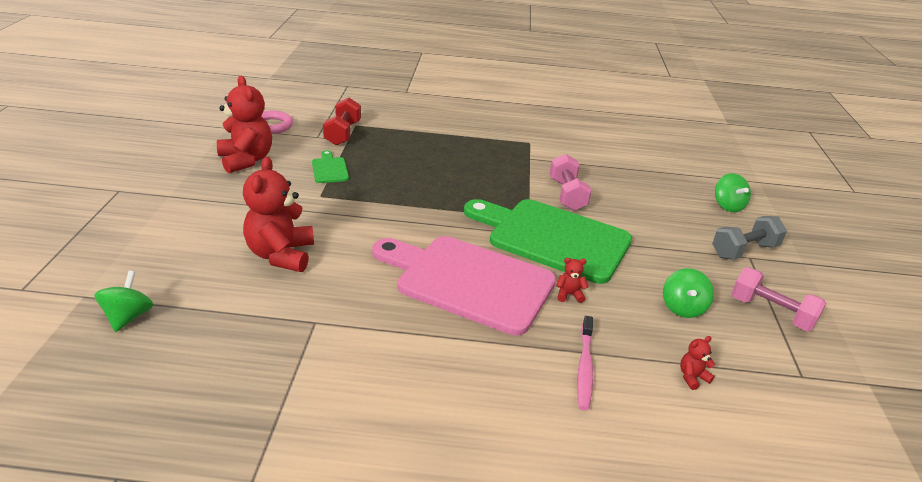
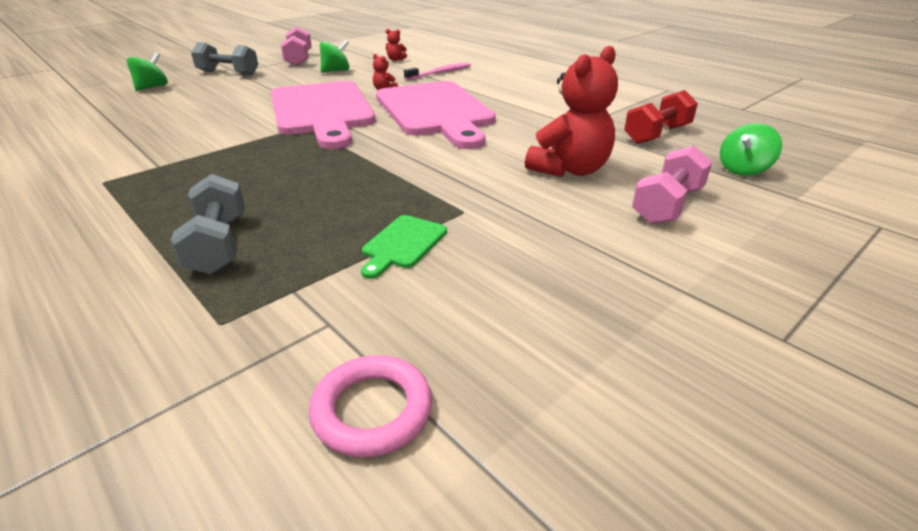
camera: 135 degrees left, 0 degrees up
red teddy bear [217,76,272,173] -> none
red dumbbell [323,98,361,146] -> red dumbbell moved to [624,90,698,144]
green cutting board [464,199,632,284] -> pink cutting board [270,81,376,149]
pink dumbbell [549,154,592,211] -> pink dumbbell moved to [632,146,712,224]
none -> grey dumbbell [170,174,245,275]

